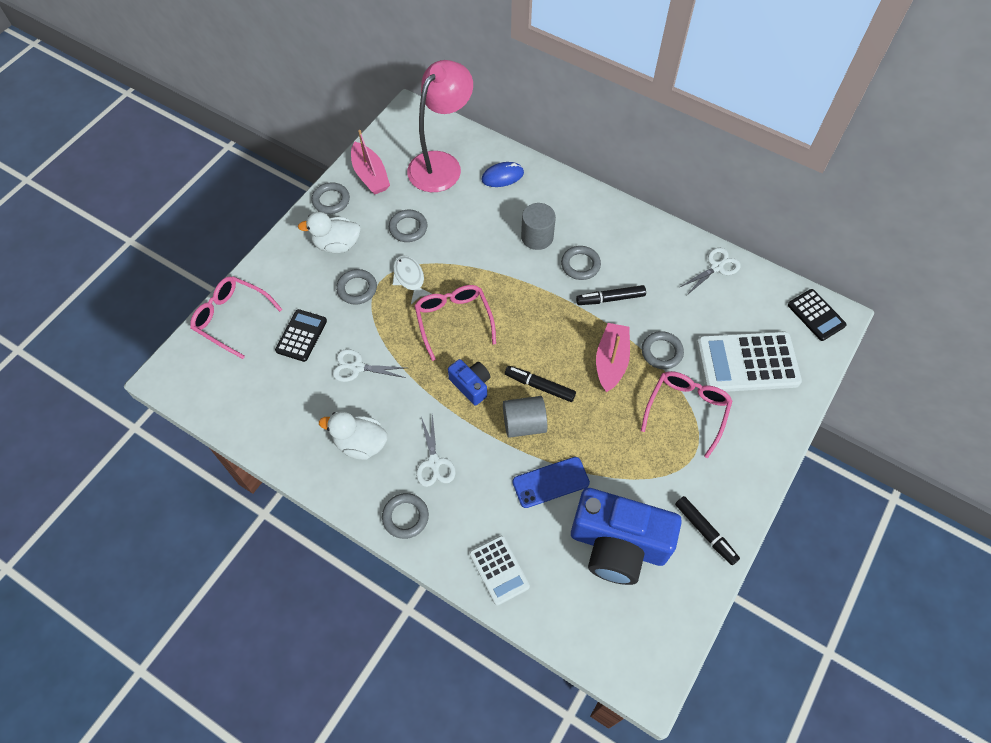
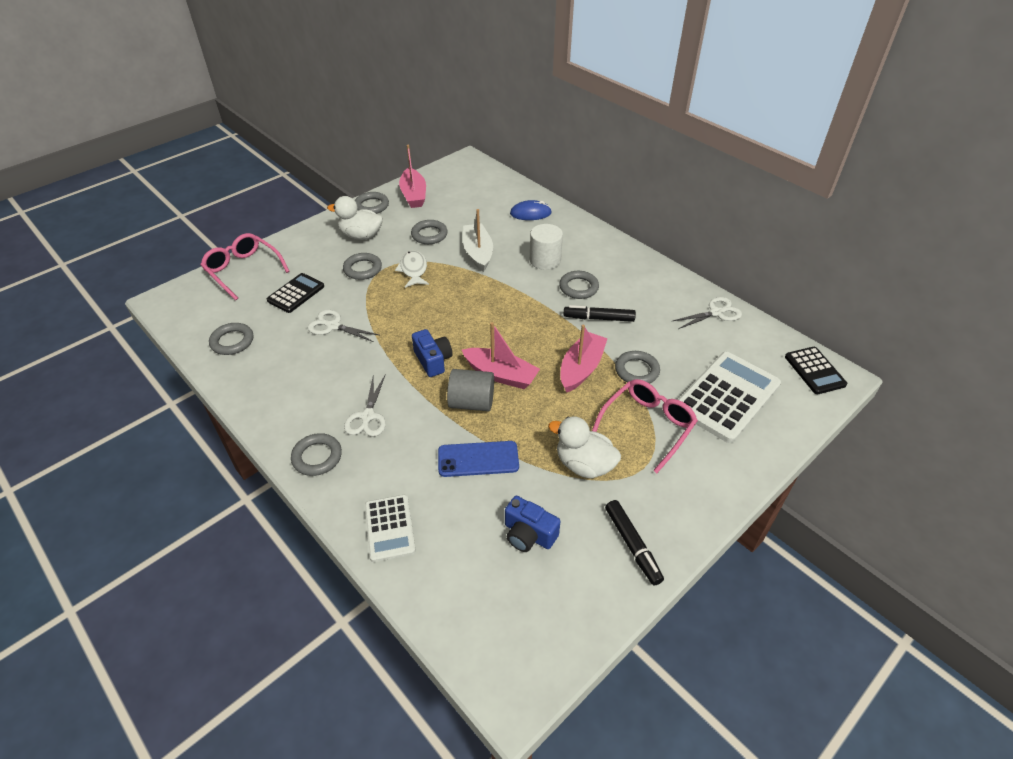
camera: 15 degrees right, 15 degrees down
white duck [319,411,388,460] -> white duck moved to [548,417,621,479]
pink lamp [407,60,473,192] -> none
pink glasses [414,285,496,361] -> none
black marker [505,366,576,402] -> pink boat [462,322,540,389]
grey cylinder [521,203,556,250] -> white cylinder [530,224,563,270]
blue camera [571,488,682,585] -> blue camera [505,496,561,552], size x0.48
white calculator [697,331,802,392] -> white calculator turned 120 degrees clockwise [678,352,781,443]
none -> grey ring [209,323,253,355]
none -> white boat [463,209,493,272]

